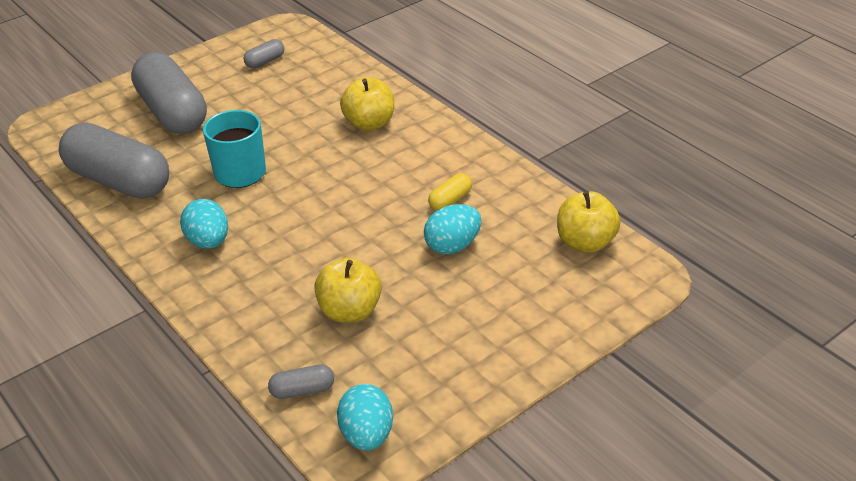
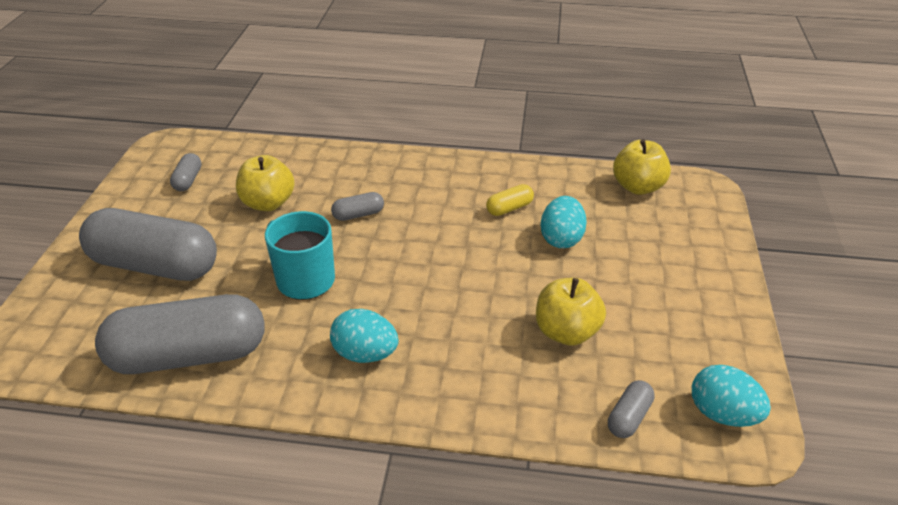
camera: 45 degrees left, 0 degrees up
yellow apple [340,77,394,131] -> yellow apple moved to [236,155,295,211]
yellow capsule [428,173,472,211] -> yellow capsule turned 60 degrees clockwise [486,184,534,216]
none -> grey capsule [331,192,384,221]

